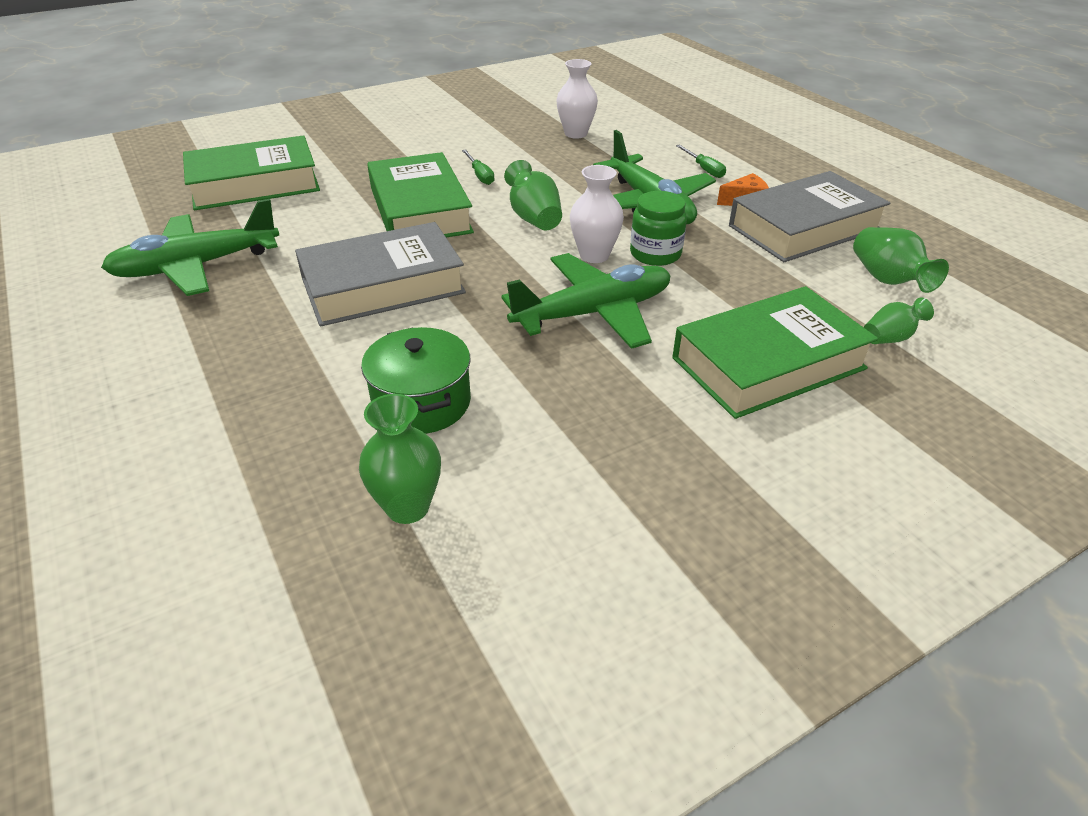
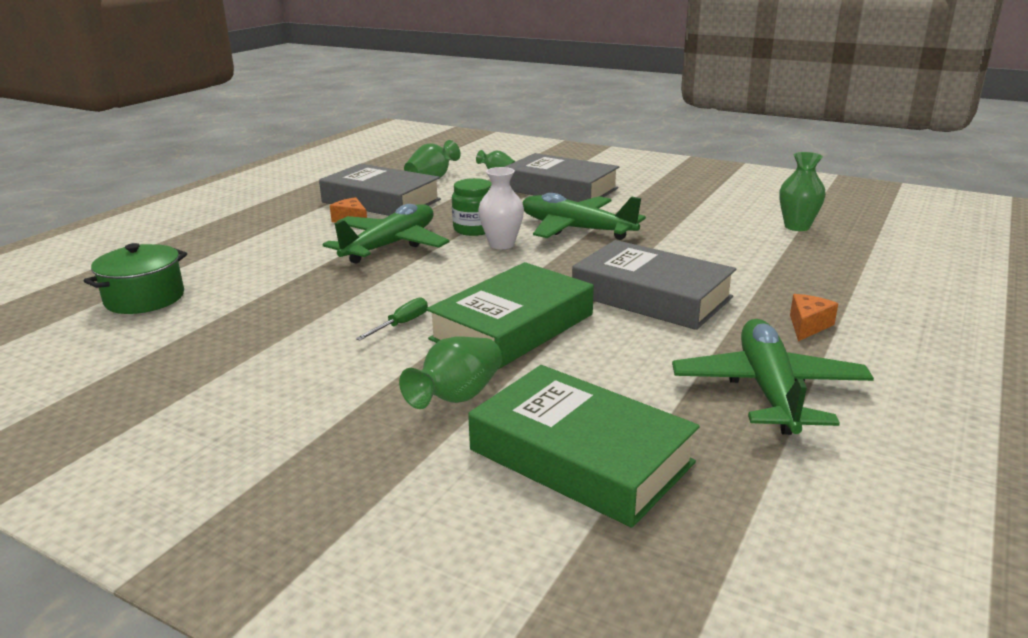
camera: 120 degrees left, 15 degrees down
green plane [101,199,279,296] -> green plane turned 120 degrees counterclockwise [672,319,874,435]
green pot [361,327,471,434] -> green pot moved to [84,243,187,314]
green vase [504,160,562,230] -> green vase moved to [399,337,502,409]
white vase [556,59,598,139] -> none
green book [672,286,878,419] -> grey book [505,153,619,202]
green screwdriver [676,145,726,178] -> none
none -> orange cheese [790,294,838,341]

